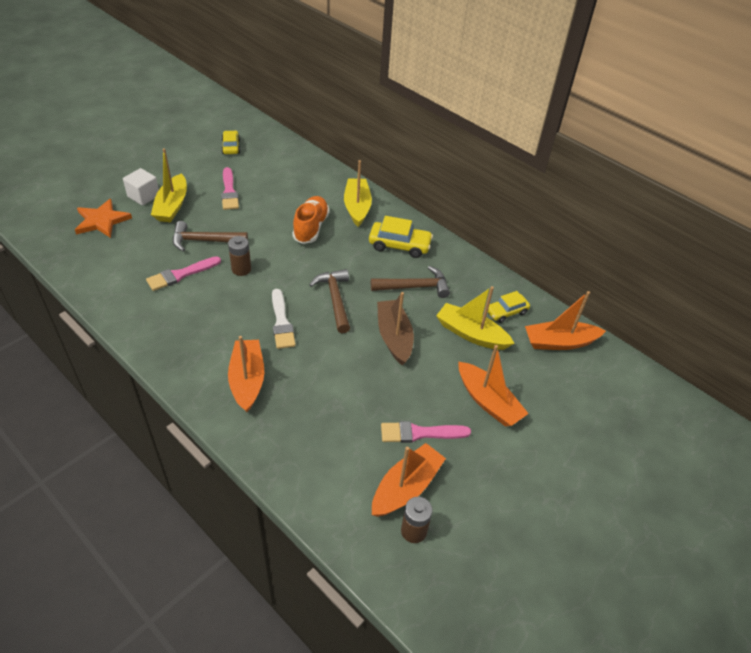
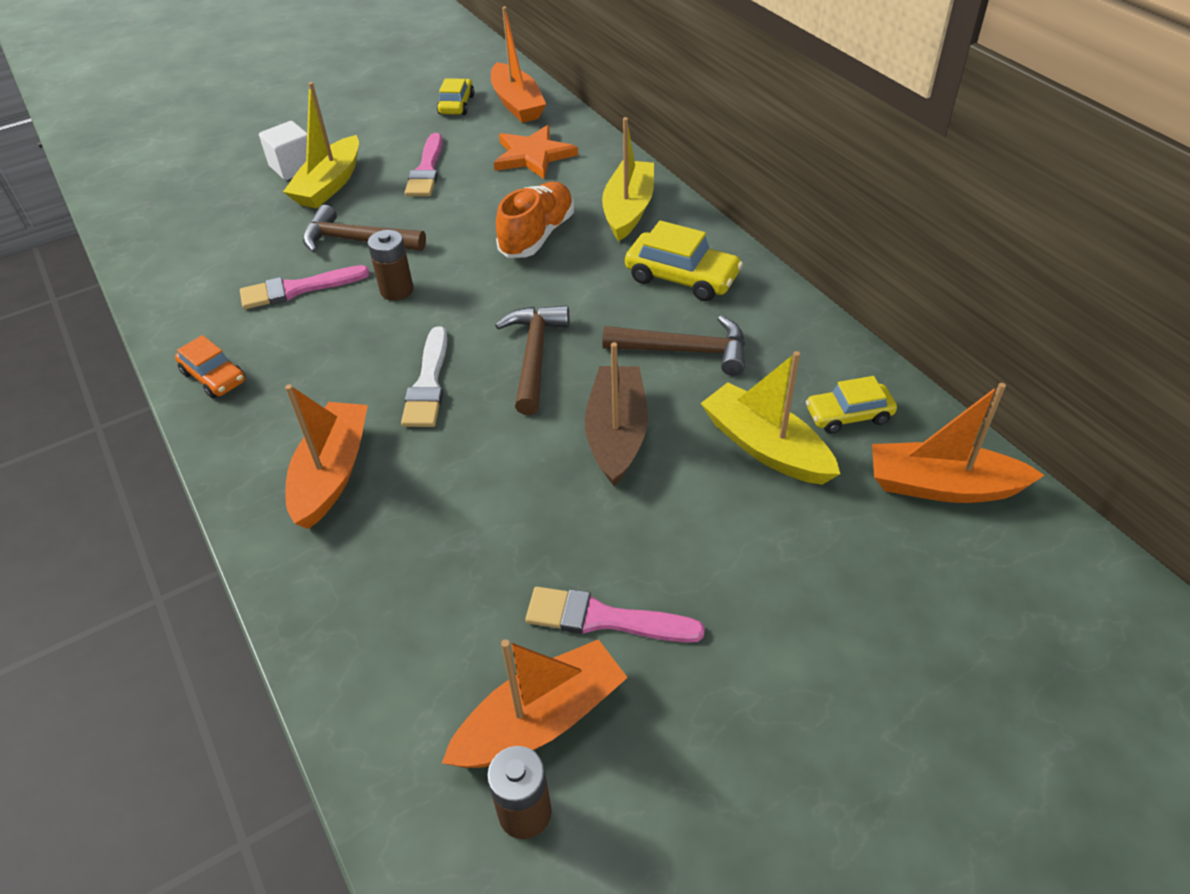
camera: 20 degrees right, 0 degrees up
orange star [75,199,132,238] -> orange star moved to [494,125,578,179]
orange boat [458,345,529,426] -> orange boat moved to [491,7,546,123]
none -> orange car [175,335,246,398]

